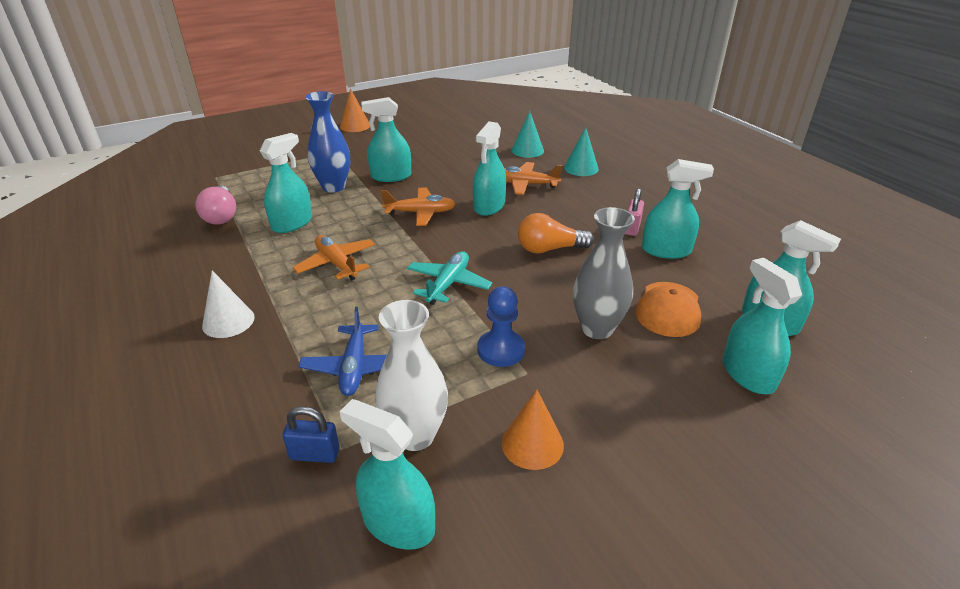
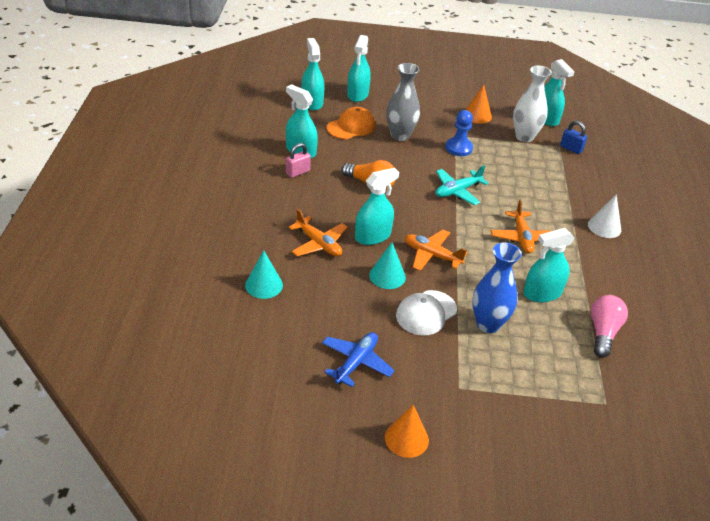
camera: 150 degrees left, 5 degrees up
blue plane [298,307,387,396] -> blue plane moved to [322,332,395,387]
turquoise spray bottle [362,97,411,182] -> white cap [396,290,457,335]
turquoise cone [564,127,599,176] -> turquoise cone moved to [369,242,406,289]

